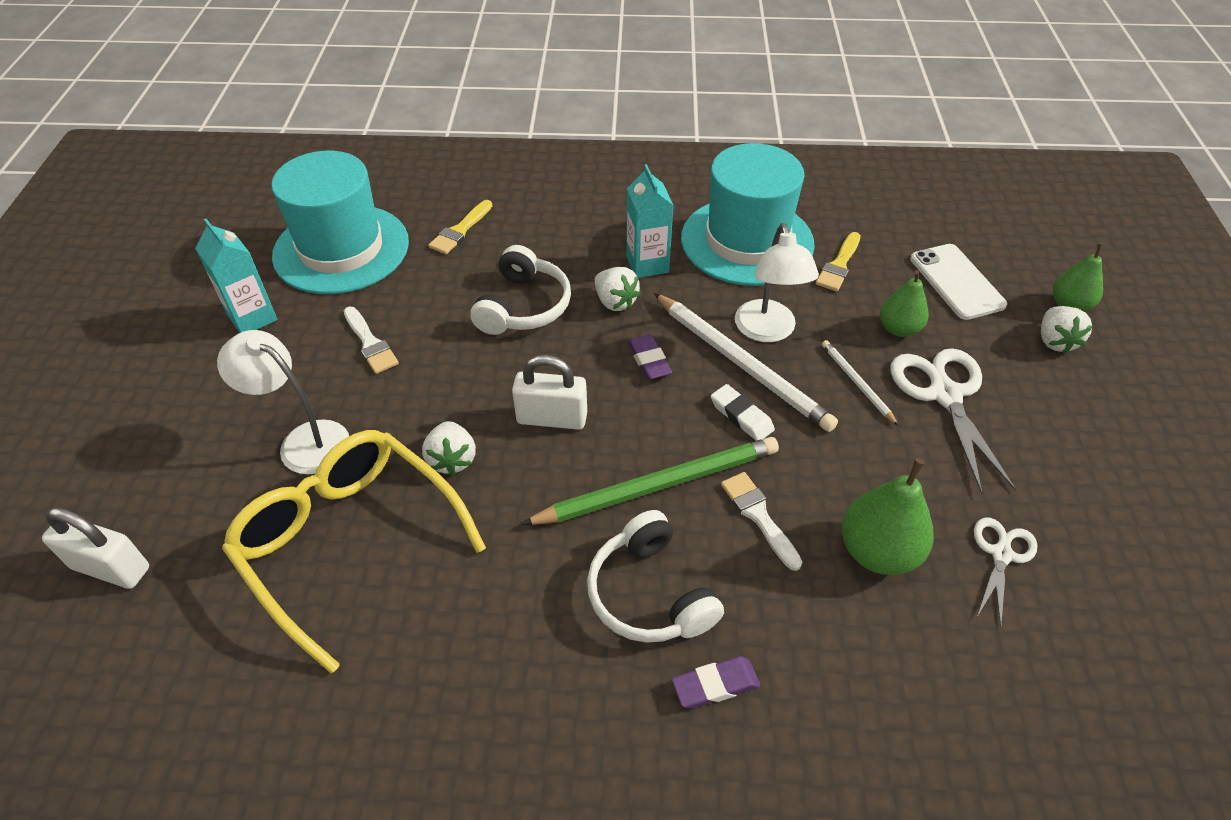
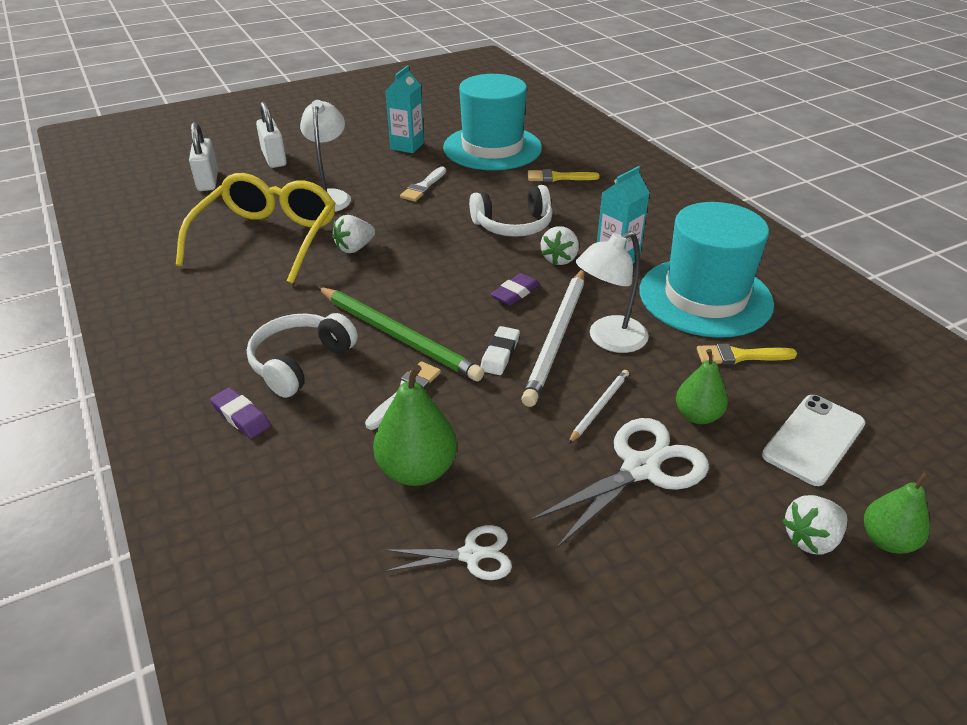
camera: 60 degrees right, 10 degrees down
white padlock [512,355,587,430] -> white padlock moved to [256,102,287,168]

